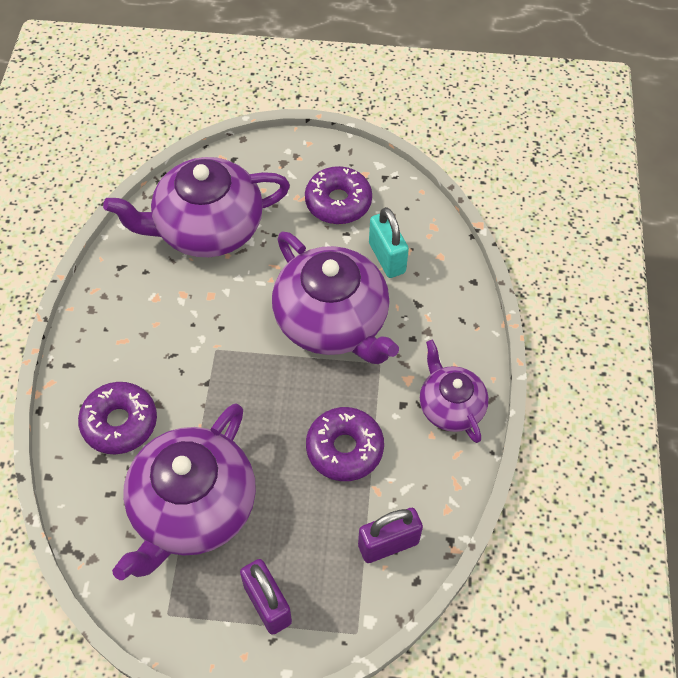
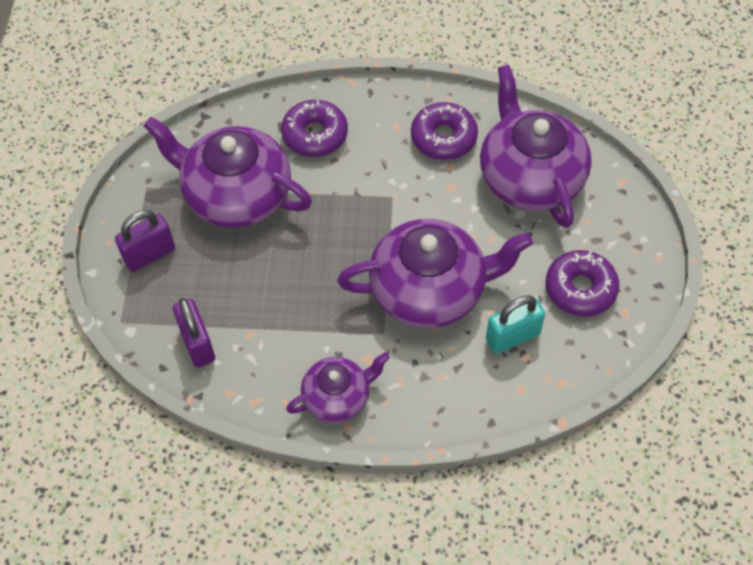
camera: 90 degrees right, 0 degrees up
purple teapot [272,231,399,364] -> purple teapot turned 150 degrees counterclockwise [337,219,533,328]
purple donut [306,407,384,481] -> purple donut moved to [411,102,478,160]

